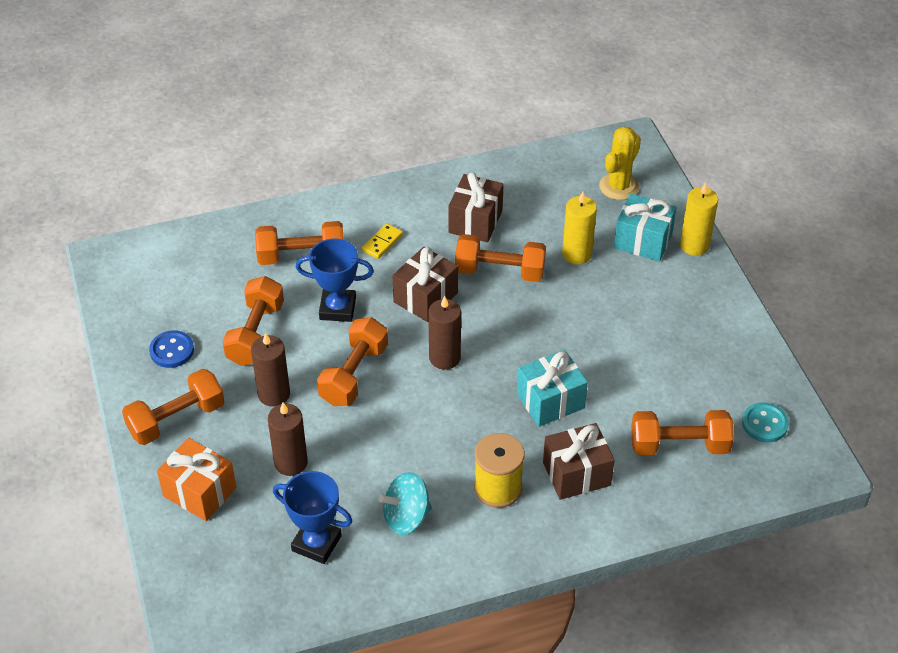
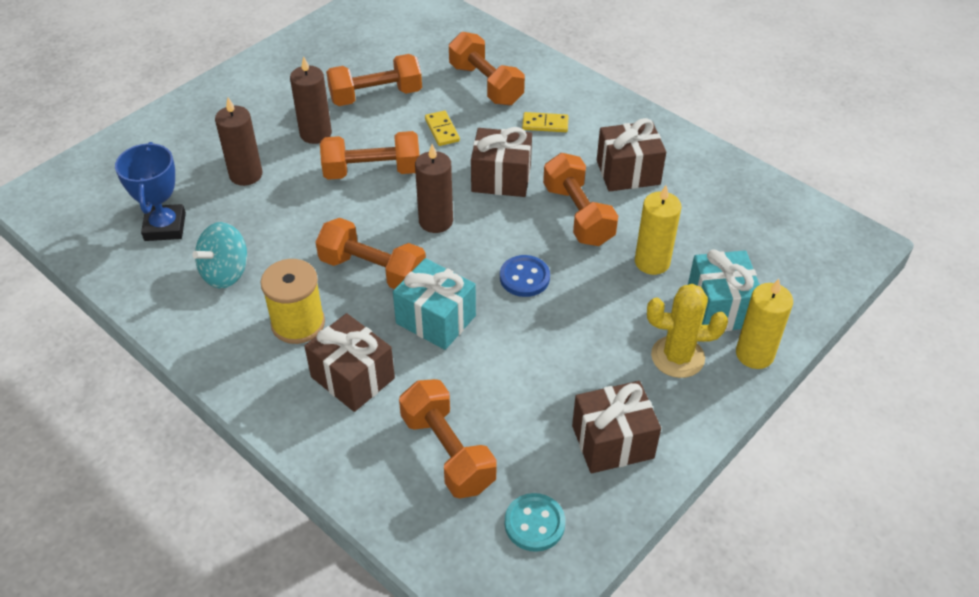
camera: 60 degrees right, 0 degrees up
orange dumbbell [122,369,225,445] -> orange dumbbell moved to [316,218,426,289]
blue button [149,330,194,368] -> blue button moved to [500,255,550,297]
orange gift [157,438,236,521] -> none
blue trophy [295,238,374,322] -> yellow domino [425,110,460,146]
turquoise spinning top [379,472,432,535] -> turquoise spinning top turned 90 degrees counterclockwise [192,222,247,289]
yellow cactus [599,126,641,200] -> yellow cactus moved to [647,284,728,378]
none -> brown gift [572,381,661,473]

